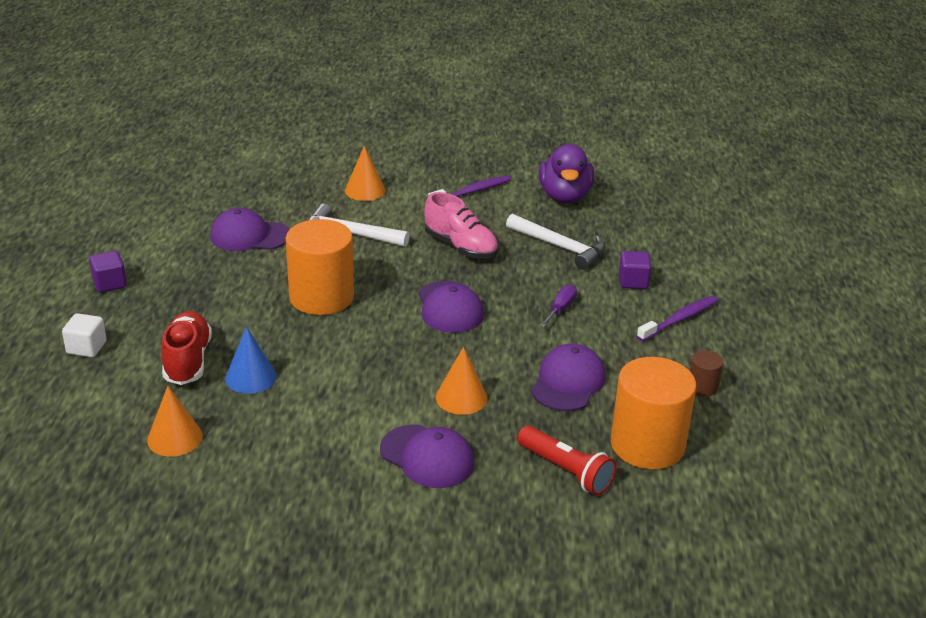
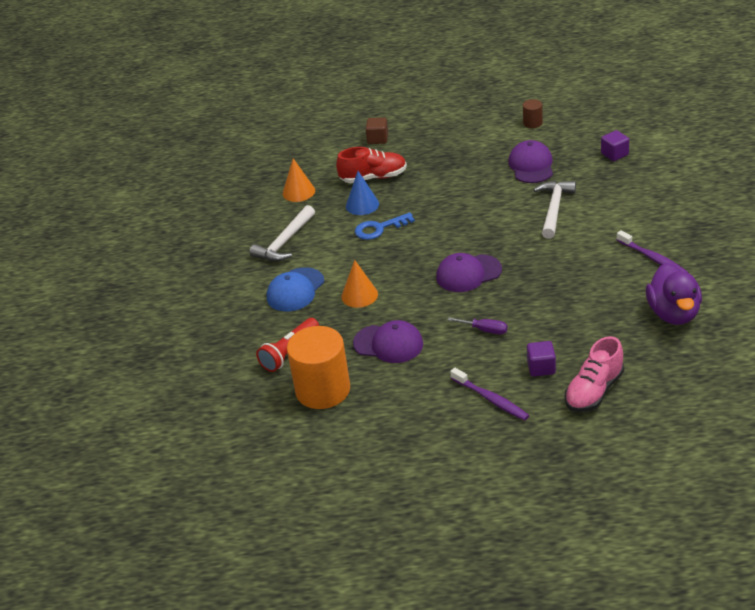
camera: 90 degrees right, 5 degrees up
white cube [62,313,107,357] -> brown cube [365,117,388,144]
purple cube [89,251,127,292] -> purple cube moved to [601,130,629,161]
orange cylinder [286,219,354,315] -> none
orange cone [345,146,385,201] -> none
purple cap [380,425,474,488] -> blue cap [267,267,324,311]
pink shoe [424,192,498,259] -> pink shoe moved to [565,336,624,412]
white hammer [506,214,606,270] -> white hammer moved to [250,205,315,261]
purple duck [539,144,594,203] -> purple duck turned 90 degrees counterclockwise [646,263,702,325]
brown cylinder [690,350,724,397] -> brown cylinder moved to [523,99,543,128]
none -> blue key [355,212,415,240]

